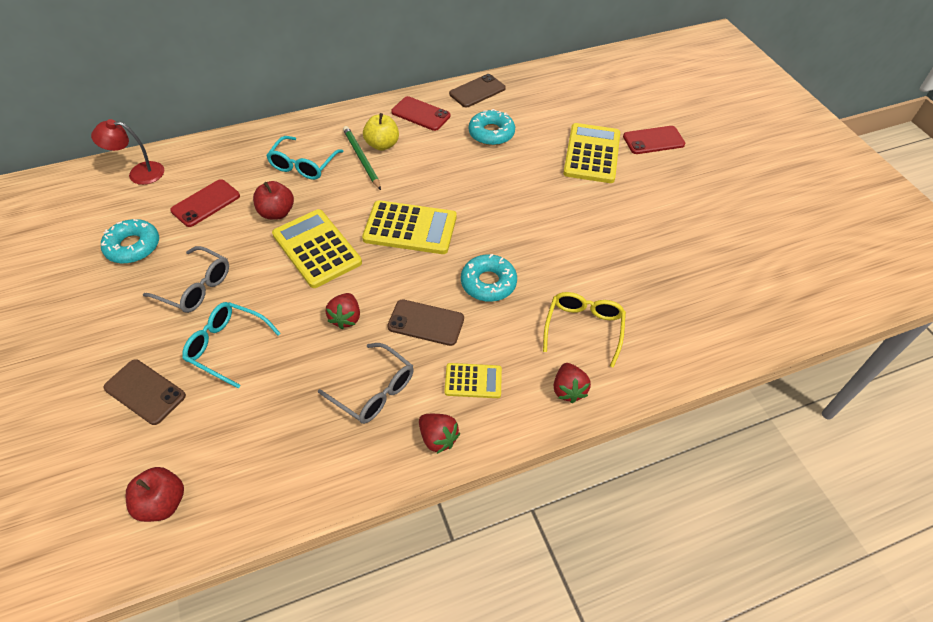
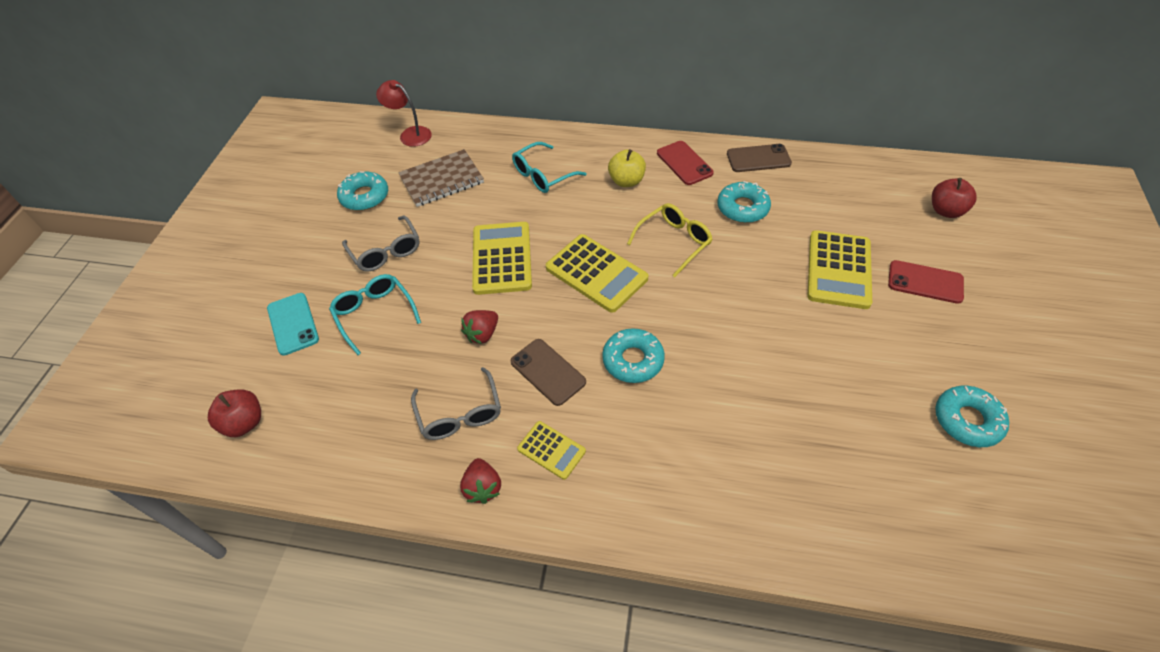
camera: 35 degrees right, 0 degrees up
brown phone [104,359,186,425] -> turquoise phone [267,293,319,355]
red phone [170,179,240,227] -> brown notebook [398,149,484,207]
red apple [253,181,294,220] -> red apple moved to [932,178,977,218]
green pencil [343,126,381,190] -> none
yellow glasses [543,292,626,368] -> yellow glasses moved to [627,203,713,277]
red strawberry [554,363,591,403] -> none
yellow calculator [563,123,620,183] -> yellow calculator turned 150 degrees clockwise [807,230,872,309]
none -> turquoise donut [935,385,1009,447]

